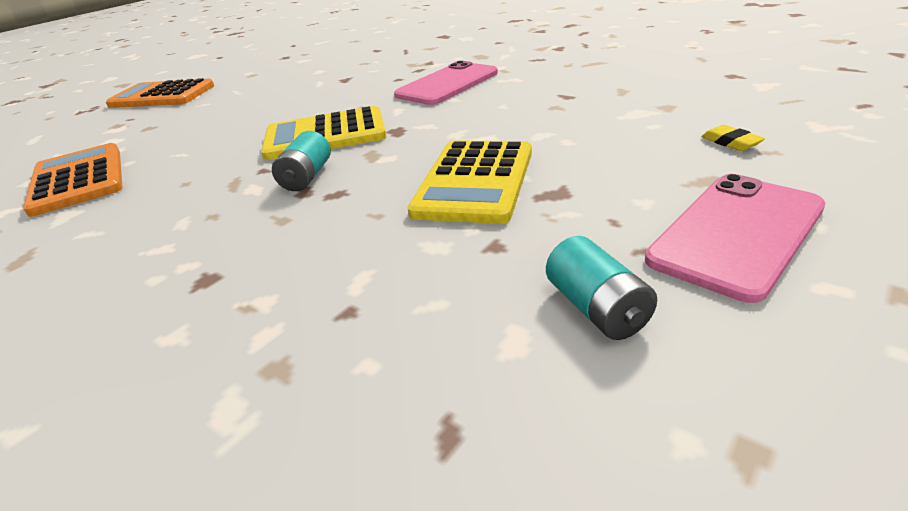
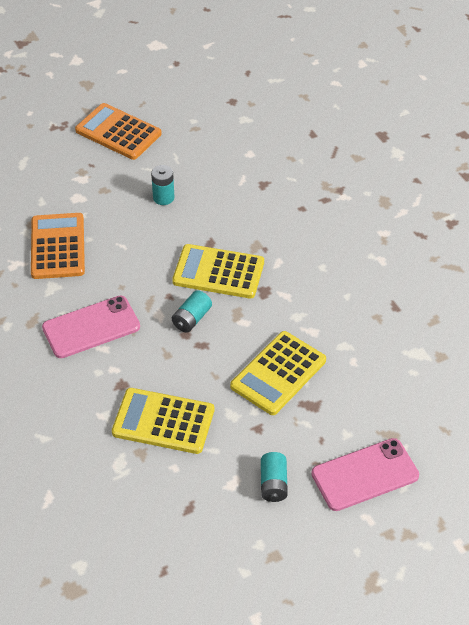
camera: 20 degrees right, 15 degrees up
pink phone [394,61,498,105] -> pink phone moved to [42,296,140,358]
yellow eraser [701,125,765,151] -> none
none -> yellow calculator [112,388,214,454]
none -> turquoise battery [151,165,174,205]

